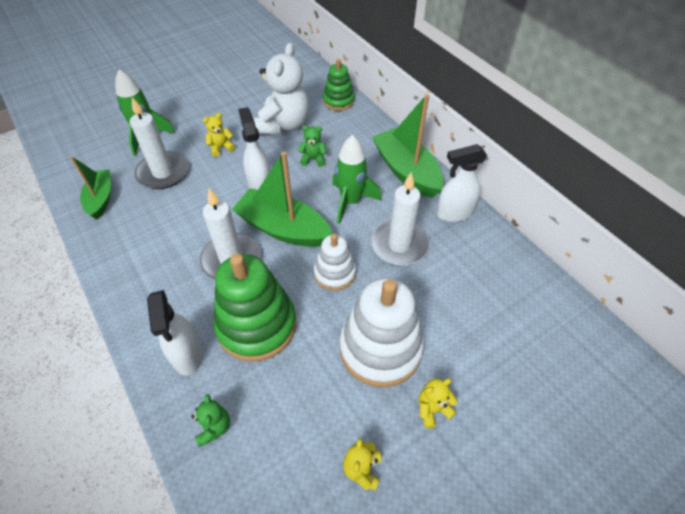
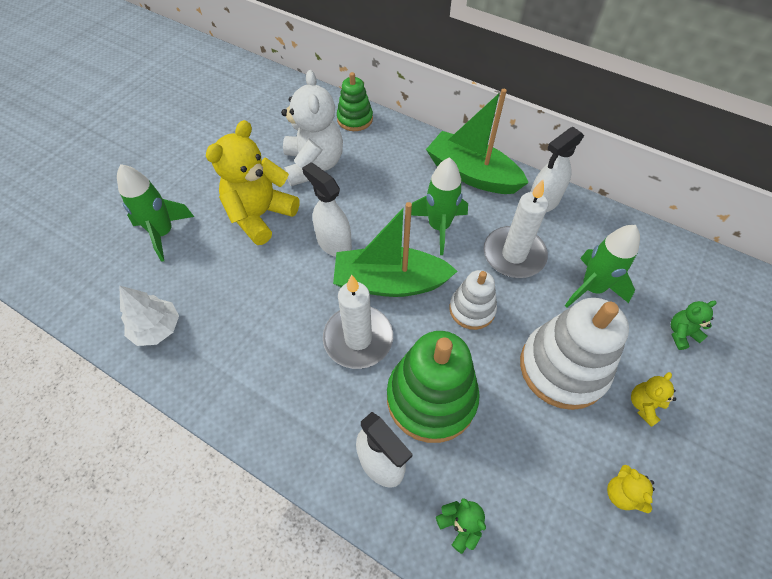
camera: 25 degrees left, 5 degrees up
green boat [70,157,111,220] -> white tree [119,286,179,346]
white candle [130,97,188,189] -> none
yellow teddy bear [203,113,235,157] -> yellow teddy bear [206,120,299,245], size x2.23
green teddy bear [298,126,327,167] -> green teddy bear moved to [671,301,717,350]
none -> green rocket [565,225,640,308]

